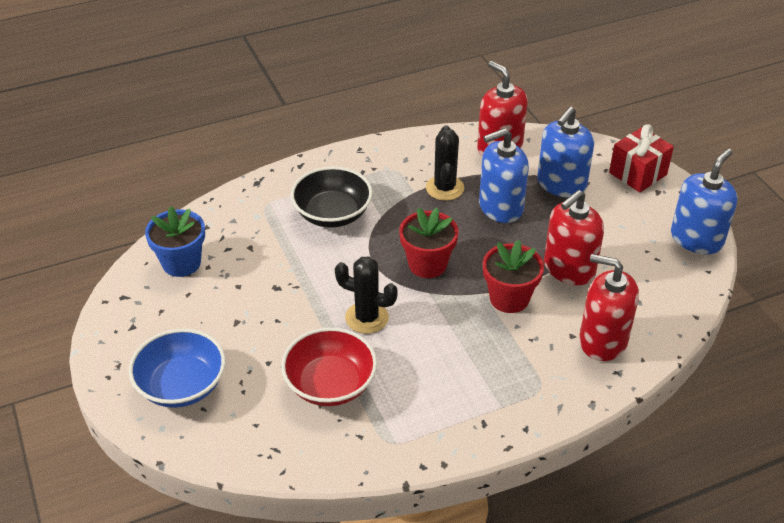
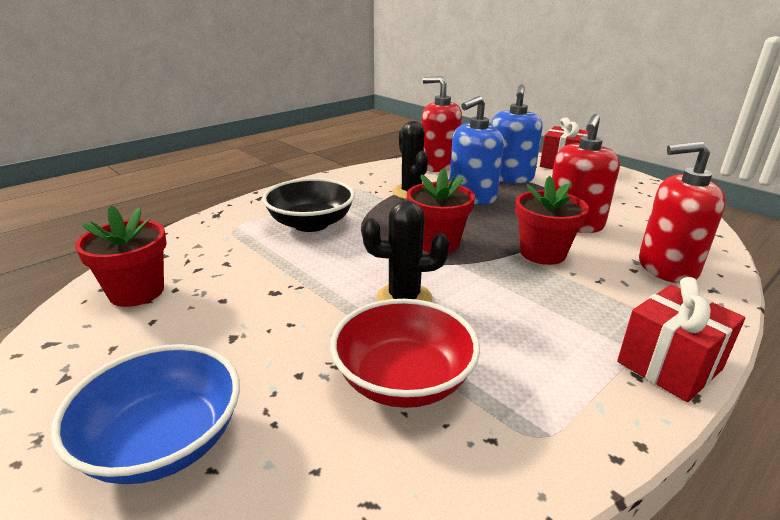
camera: 20 degrees left, 15 degrees down
blue flower pot [145,206,205,277] -> red flower pot [75,205,167,307]
blue soap dispenser [671,149,737,254] -> none
none -> red gift [617,277,745,402]

